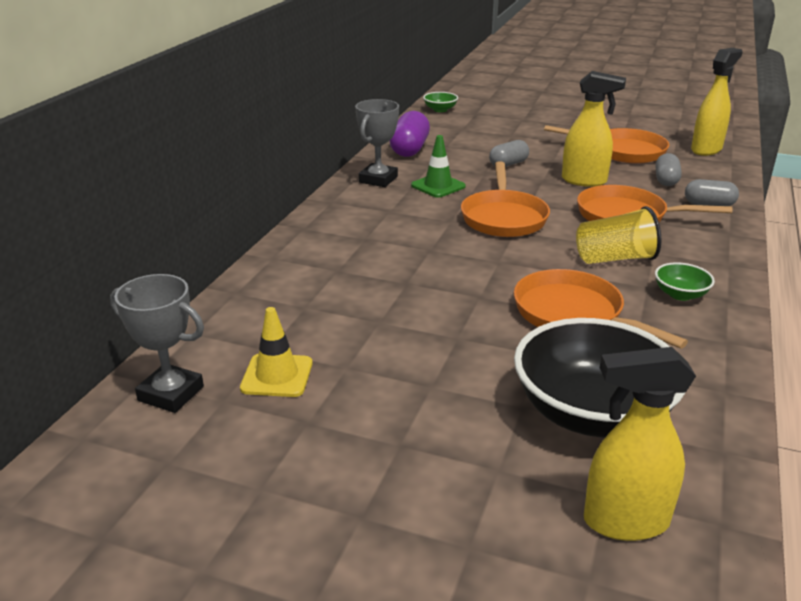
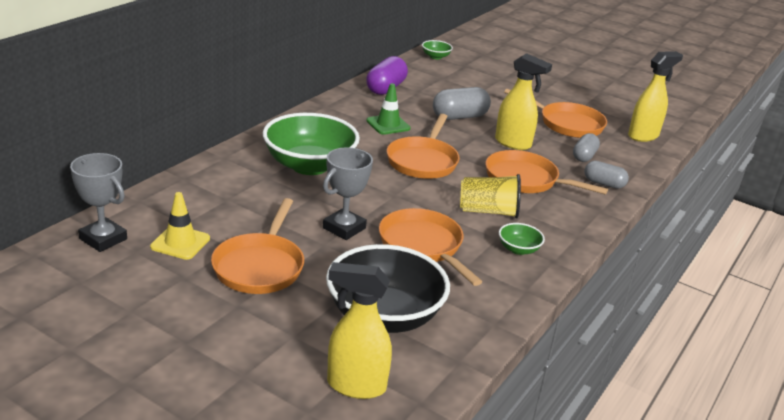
camera: 10 degrees right, 0 degrees up
grey trophy [355,99,399,187] -> grey trophy moved to [323,147,373,240]
grey capsule [489,140,529,167] -> grey capsule [433,87,491,120], size x1.55
none -> orange pan [211,198,304,294]
none -> green bowl [263,113,360,175]

